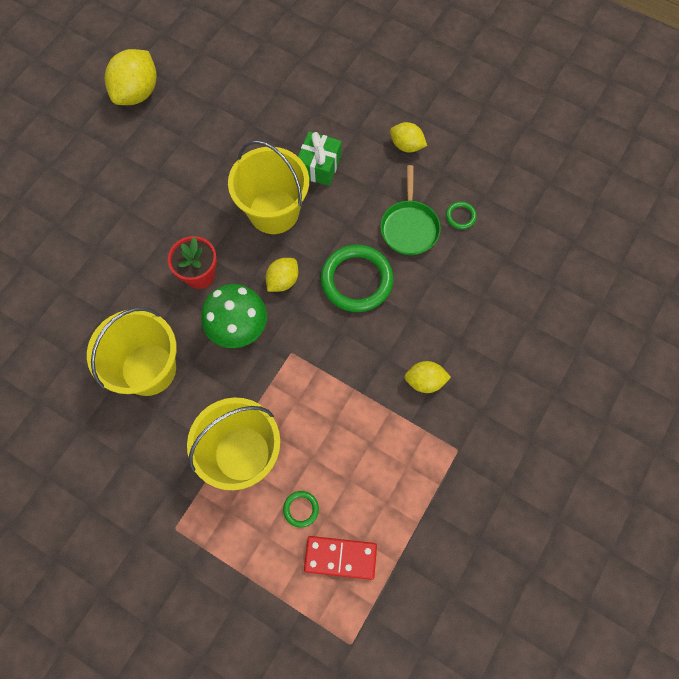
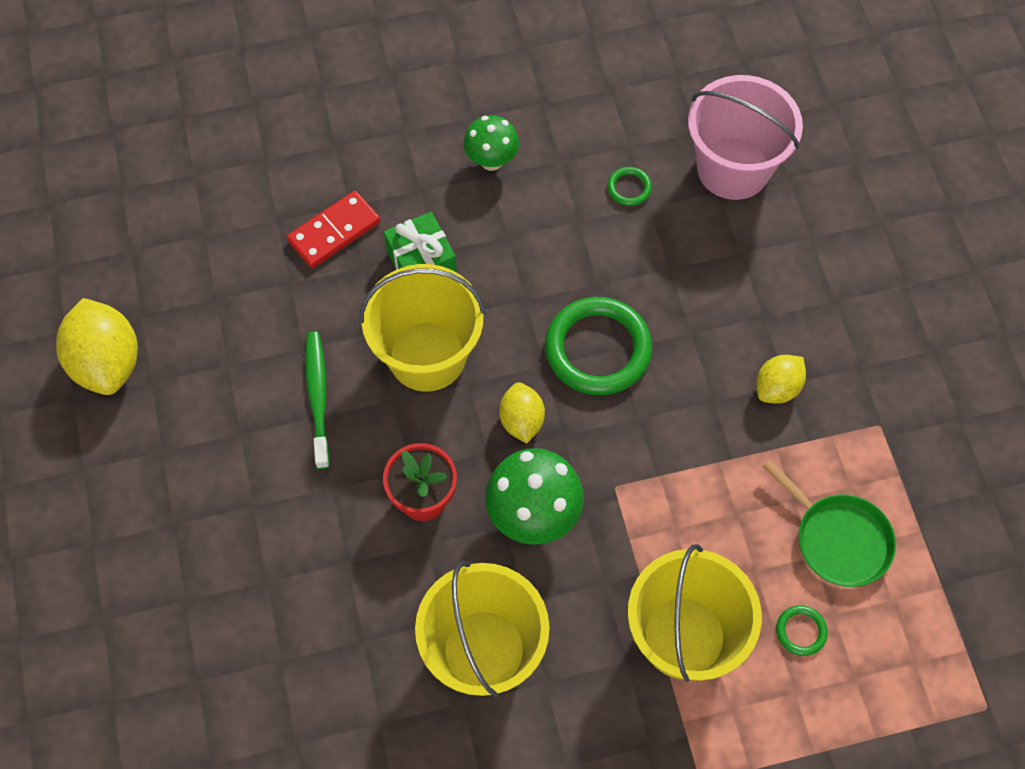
camera: 45 degrees left, 5 degrees down
red domino [304,536,377,580] -> red domino moved to [287,191,380,268]
green pan [380,165,441,255] -> green pan moved to [763,460,896,587]
yellow lemon [390,122,427,152] -> green mushroom [463,115,519,171]
none -> green toothbrush [305,332,330,469]
none -> pink bucket [688,75,803,200]

